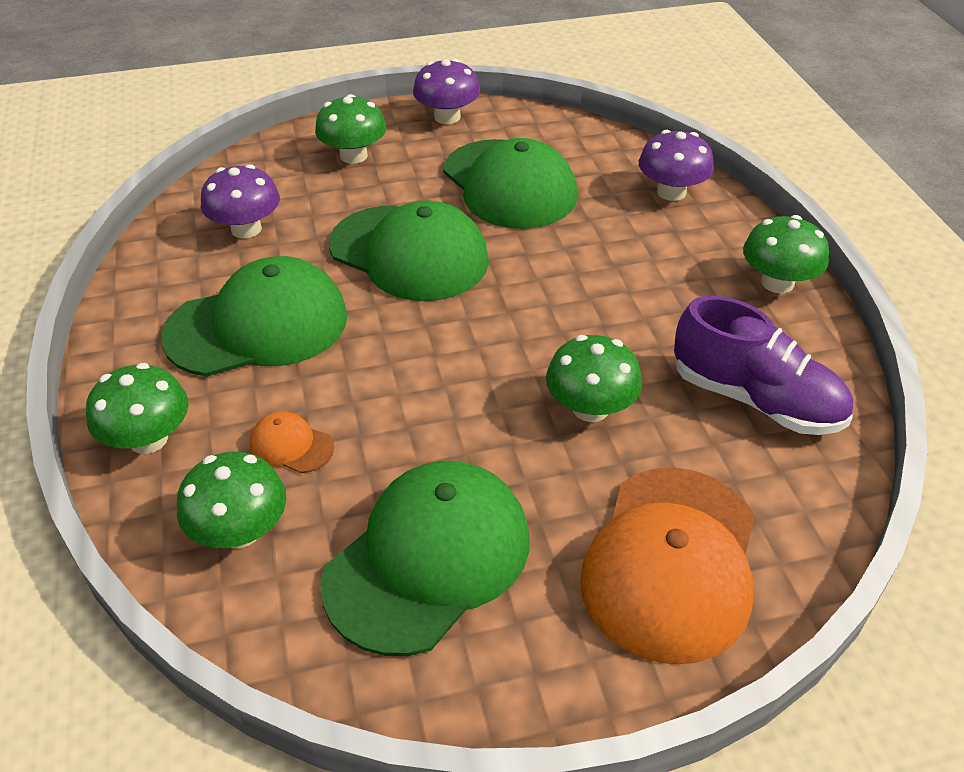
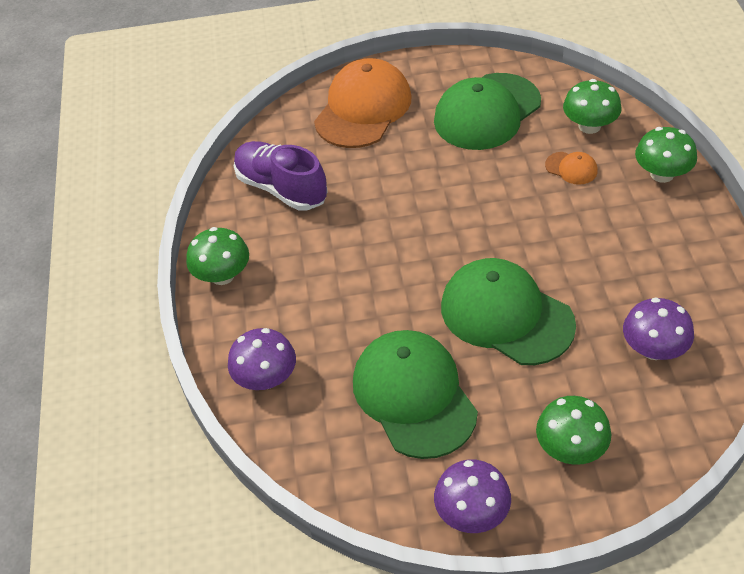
camera: 170 degrees left, 5 degrees up
green cap [161,256,347,377] -> none
green mushroom [546,335,642,422] -> none

